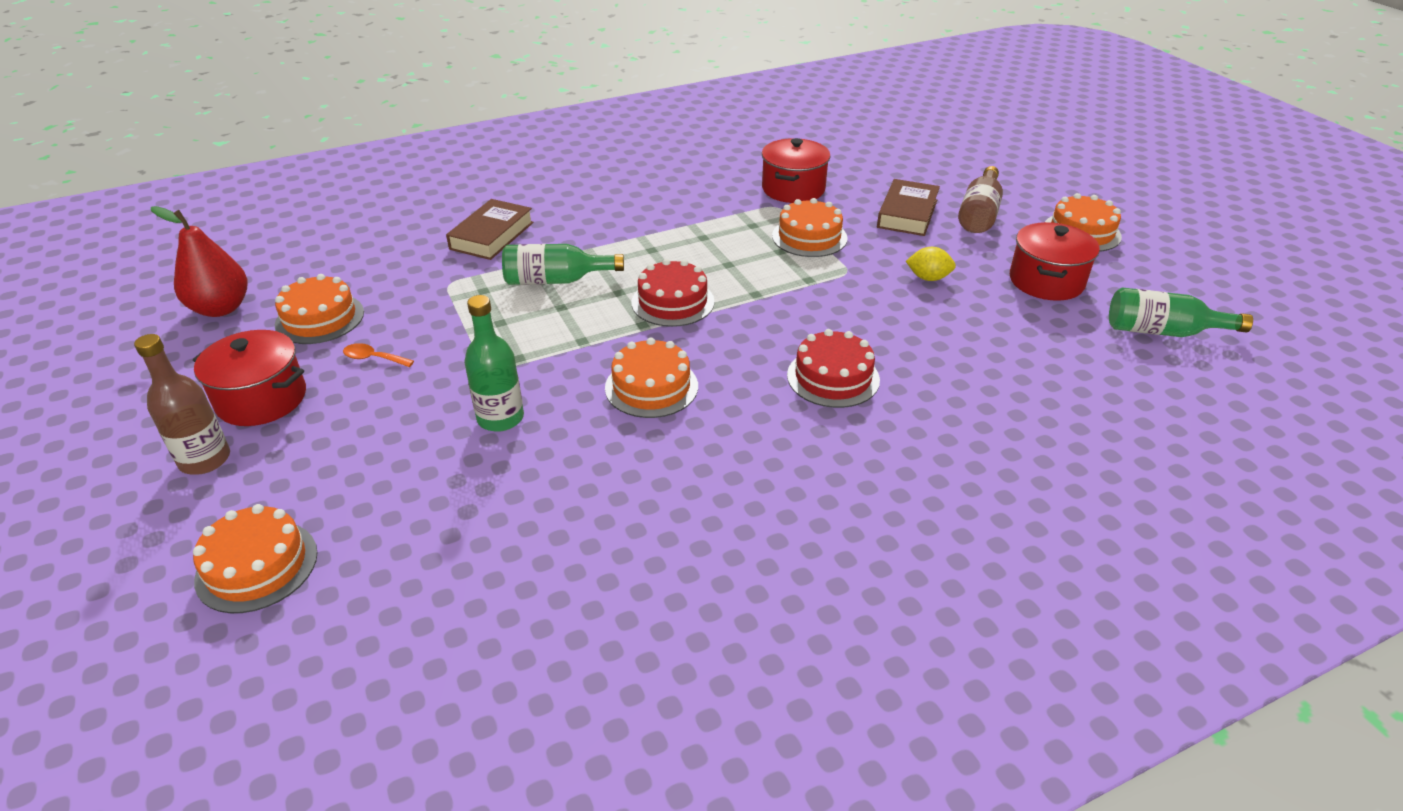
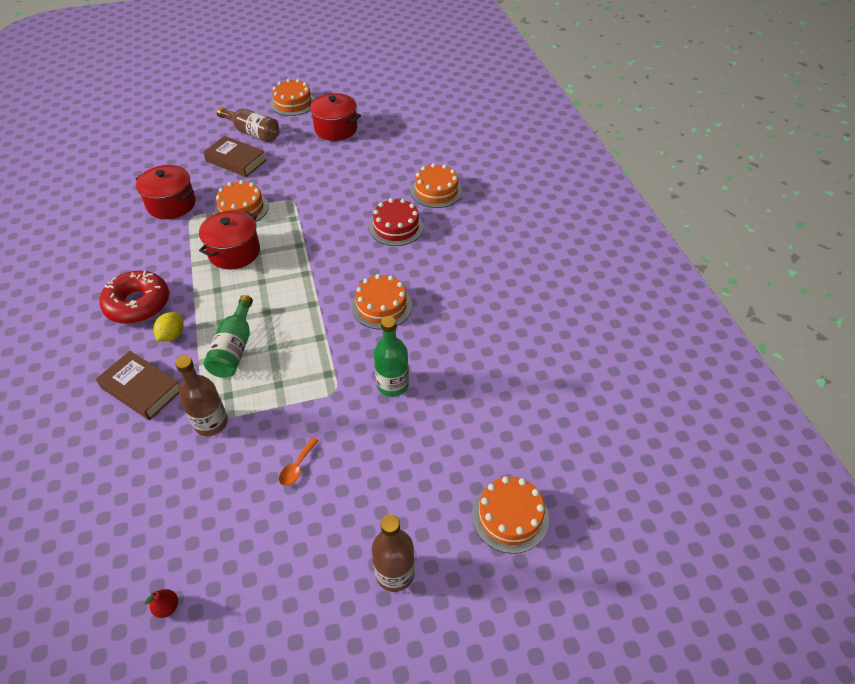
camera: 80 degrees left, 10 degrees up
red pear [151,206,248,317] -> red pear [145,589,178,618], size x0.42
red pot [193,330,306,426] -> red pot moved to [199,210,260,269]
orange cake [275,274,364,344] -> orange cake moved to [411,163,462,208]
red cake [631,259,715,327] -> none
yellow lemon [906,247,956,281] -> yellow lemon moved to [153,312,184,342]
green bottle [1109,287,1253,337] -> none
none -> red donut [99,271,169,324]
none -> brown bottle [175,355,228,436]

